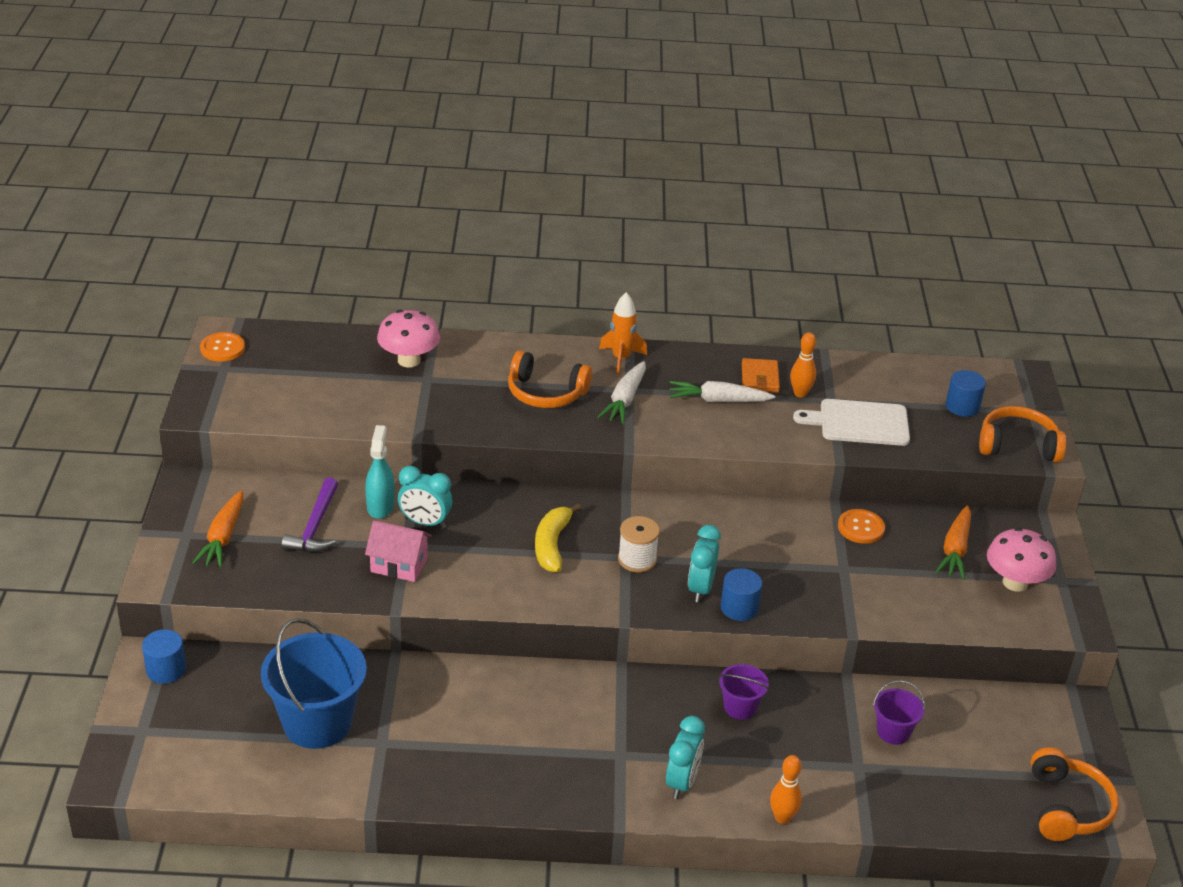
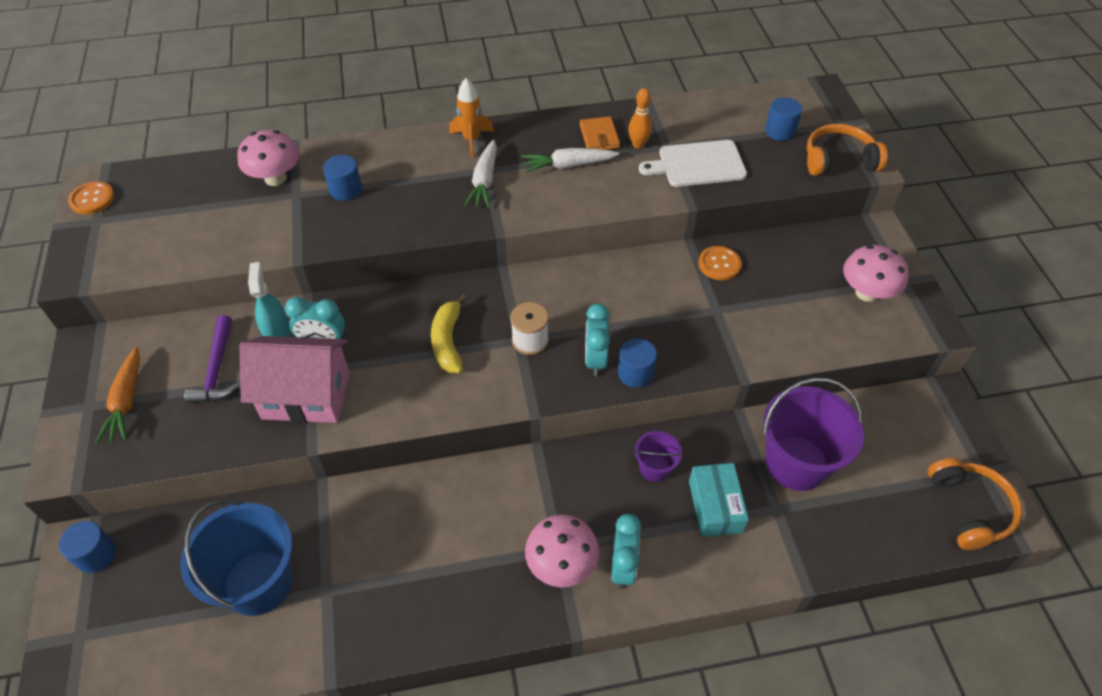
camera: 10 degrees left, 15 degrees up
pink house [365,520,432,582] -> pink house [239,336,350,423], size x1.67
orange headphones [508,350,592,408] -> none
orange bowling pin [770,755,802,824] -> none
purple bucket [873,680,925,745] -> purple bucket [763,378,864,491], size x2.03
orange carrot [936,506,971,580] -> none
none -> blue cylinder [323,155,362,201]
none -> pink mushroom [525,514,599,587]
none -> turquoise box [689,463,749,537]

